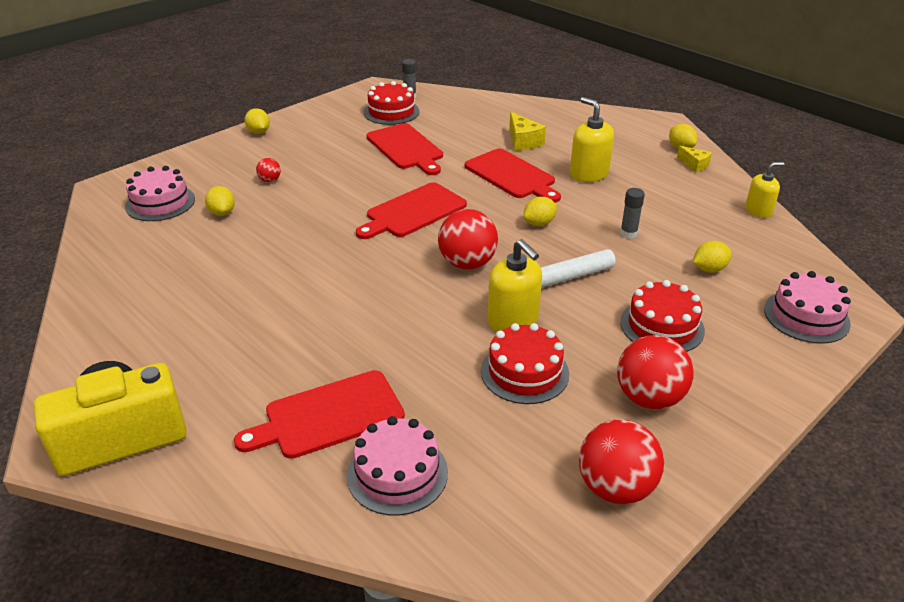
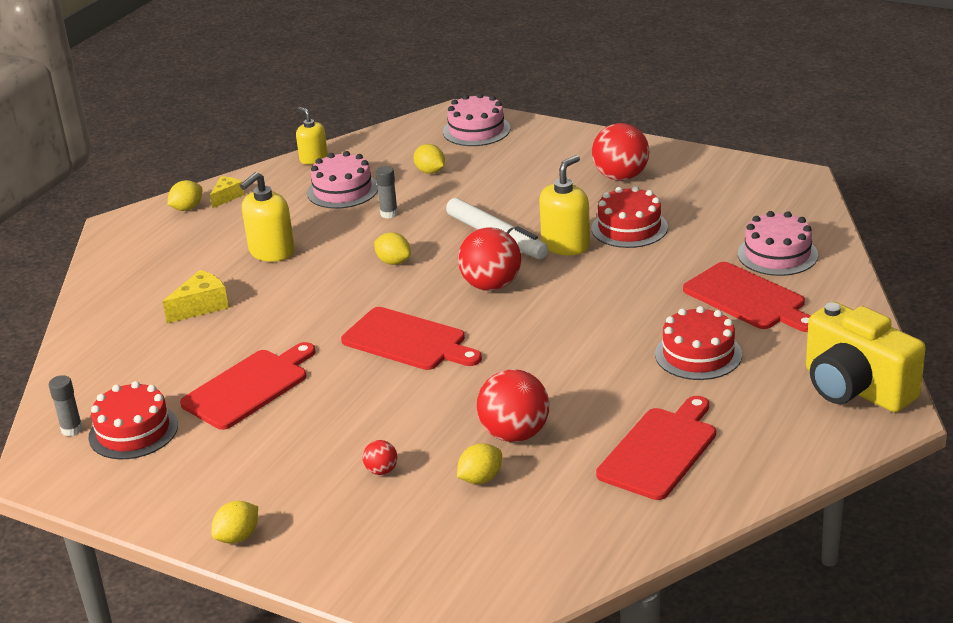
camera: 105 degrees left, 5 degrees down
pink cake [125,166,195,221] -> pink cake moved to [307,151,378,209]
red cutting board [465,149,561,203] -> red cutting board moved to [596,396,716,500]
red ball [579,419,664,504] -> red ball moved to [477,370,549,442]
red cake [620,280,705,352] -> red cake moved to [655,306,742,380]

